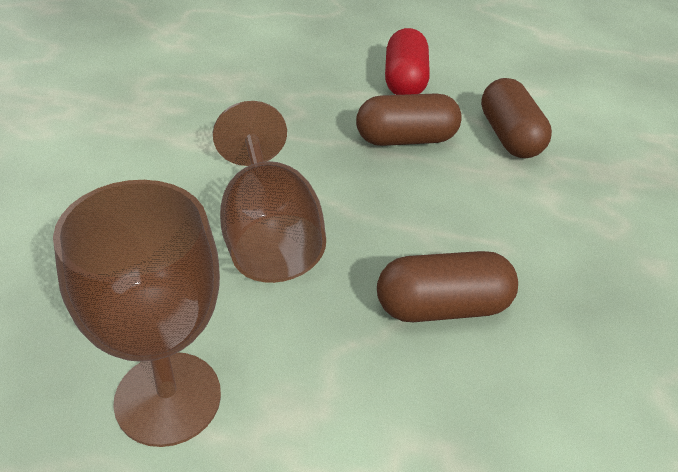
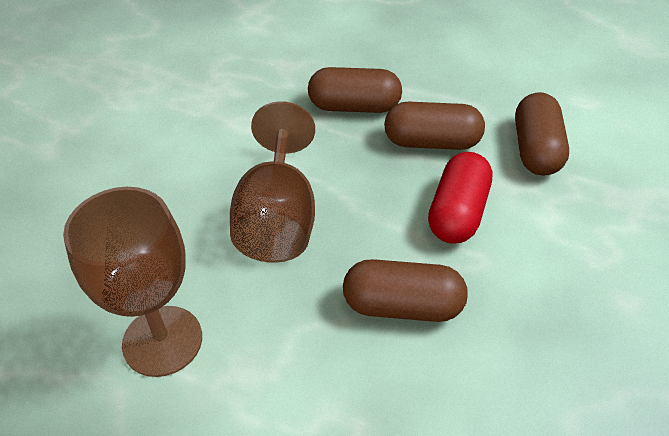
camera: 20 degrees right, 5 degrees up
red capsule [385,28,430,95] -> red capsule moved to [428,152,493,244]
none -> brown capsule [308,67,402,113]

